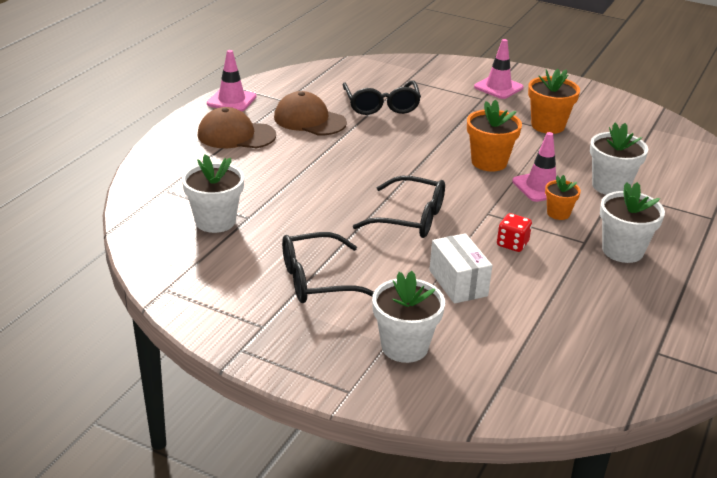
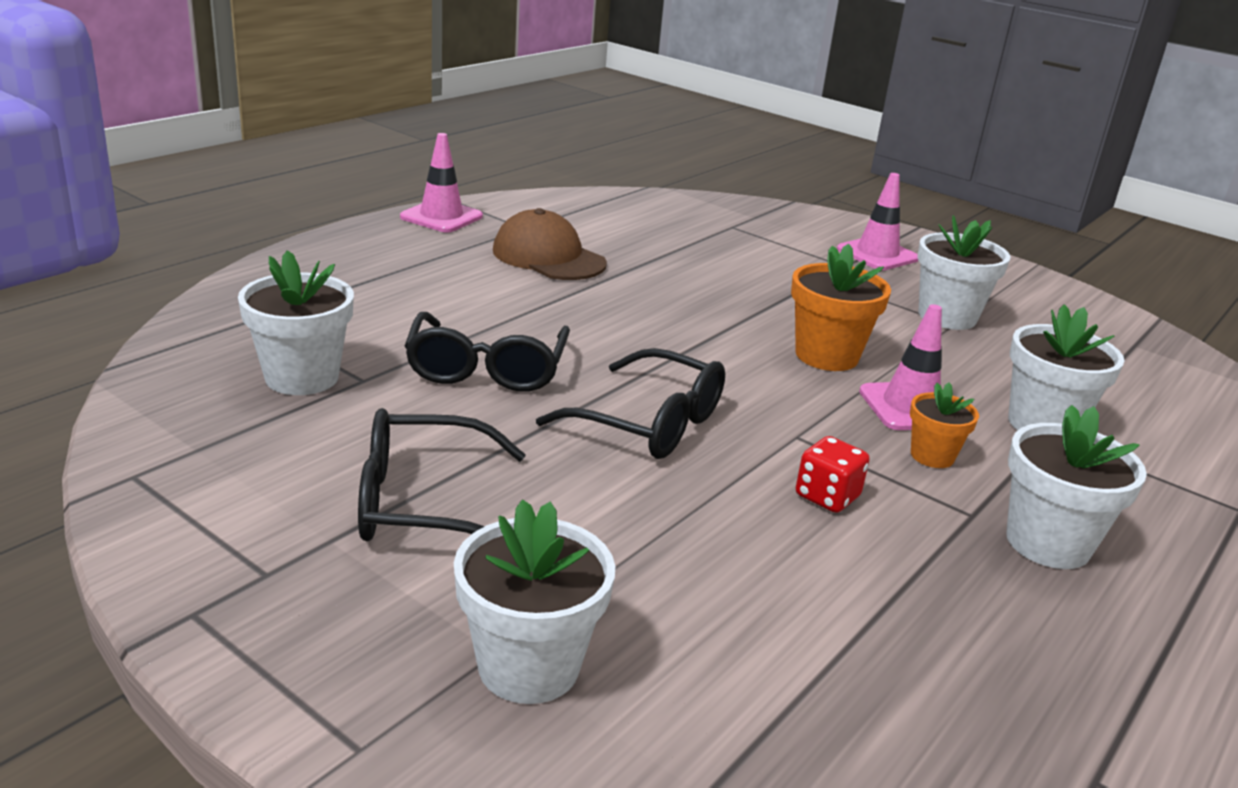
camera: 10 degrees right, 5 degrees down
brown cap [197,107,276,148] -> none
black glasses [342,81,421,115] -> black glasses moved to [405,312,570,392]
white box [429,233,492,304] -> none
orange flower pot [528,69,580,134] -> white flower pot [917,215,1010,330]

